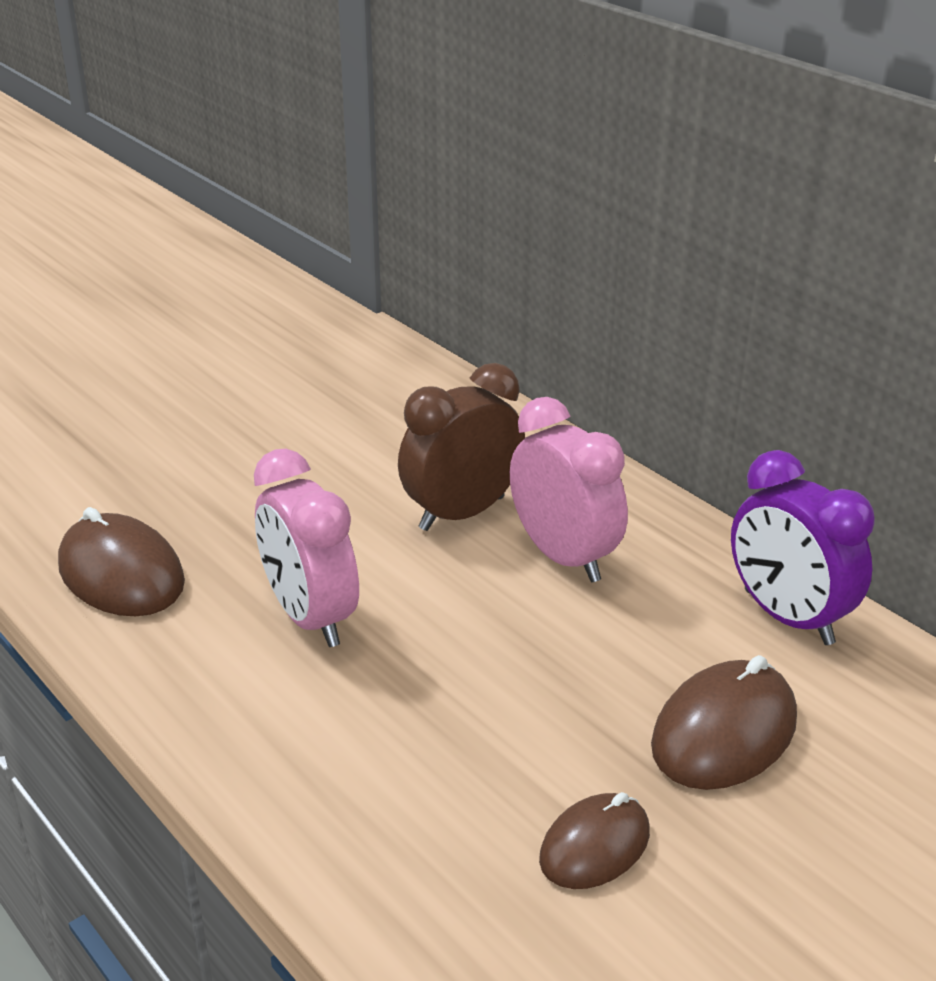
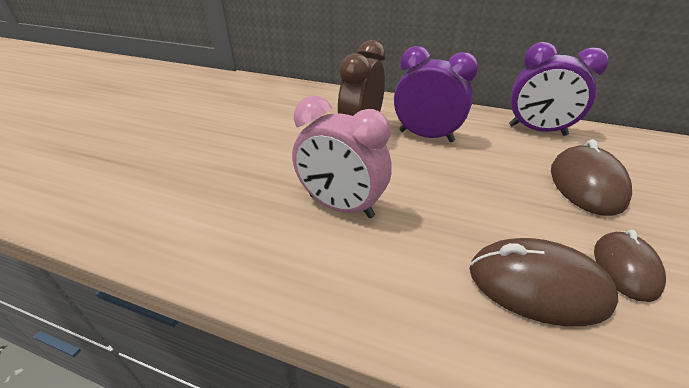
camera: 30 degrees left, 5 degrees up
brown mouse [58,507,185,616] -> brown mouse moved to [469,238,618,326]
pink clock [510,397,628,582] -> purple clock [394,46,478,142]

